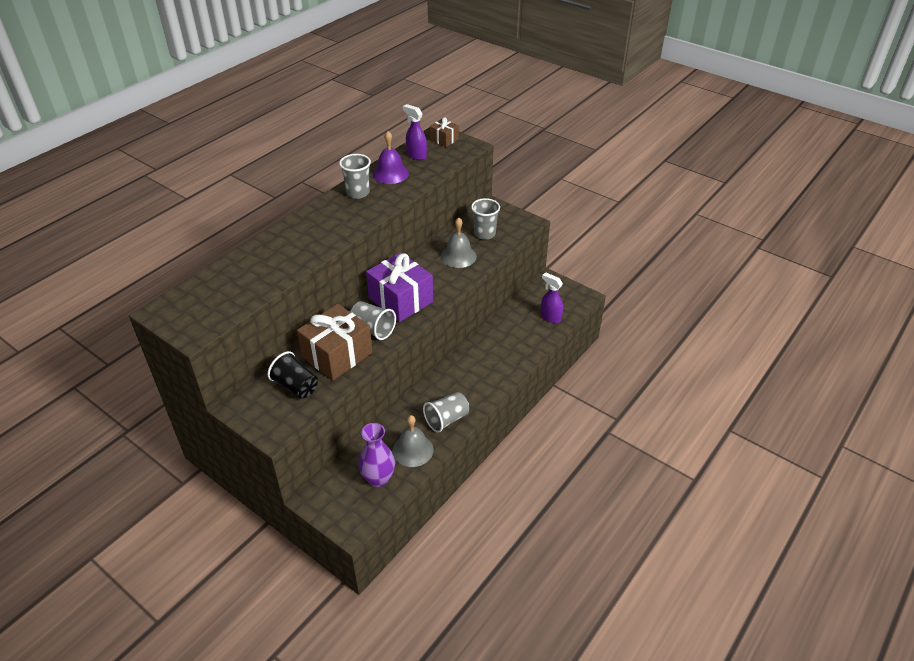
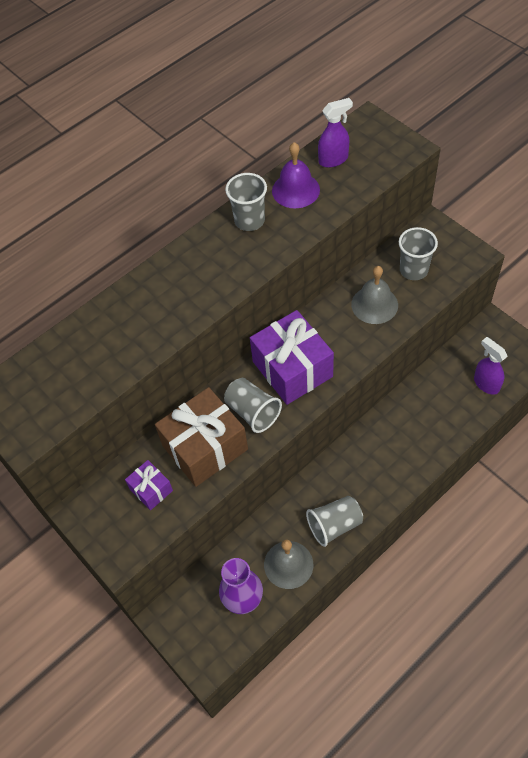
camera: 15 degrees right, 15 degrees up
black cup [267,351,318,399] -> purple gift [125,460,173,510]
purple spray bottle [403,104,427,160] -> purple spray bottle turned 105 degrees clockwise [318,98,353,168]
brown gift [429,117,459,147] -> none

